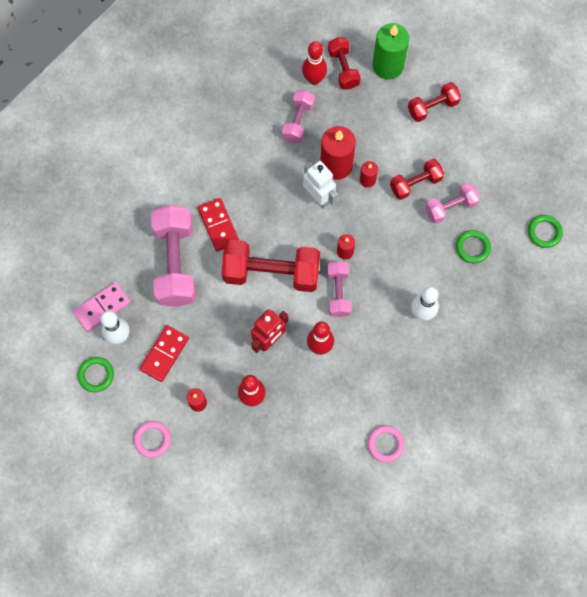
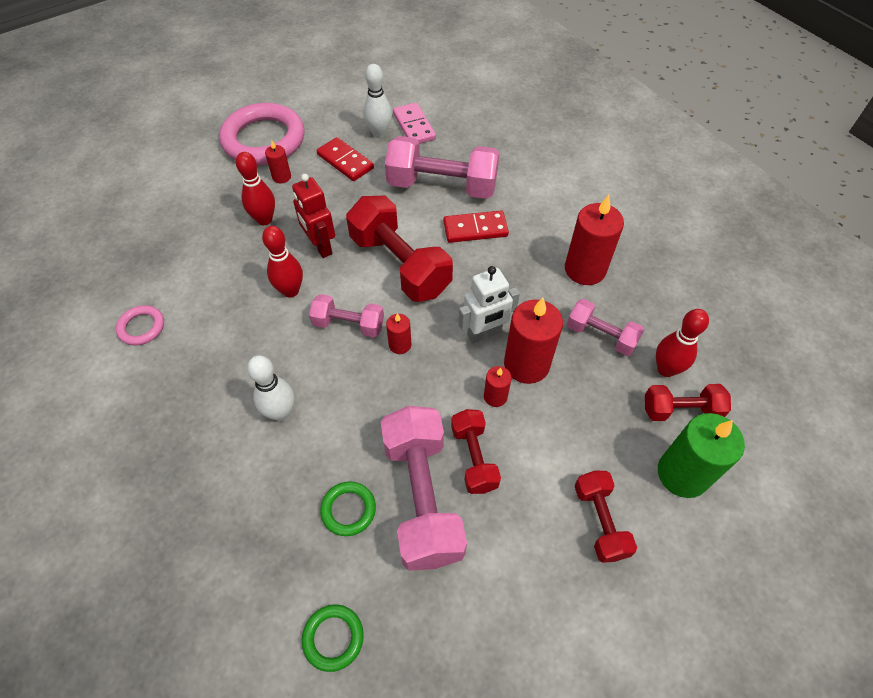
camera: 105 degrees right, 15 degrees down
green ring [77,357,114,392] -> none
pink ring [134,421,171,458] -> pink ring [219,103,305,165], size x2.23
red dumbbell [222,240,320,292] -> red dumbbell turned 60 degrees counterclockwise [346,196,453,302]
pink dumbbell [425,183,480,224] -> pink dumbbell [381,406,467,571], size x1.80
none -> red candle [565,195,624,285]

